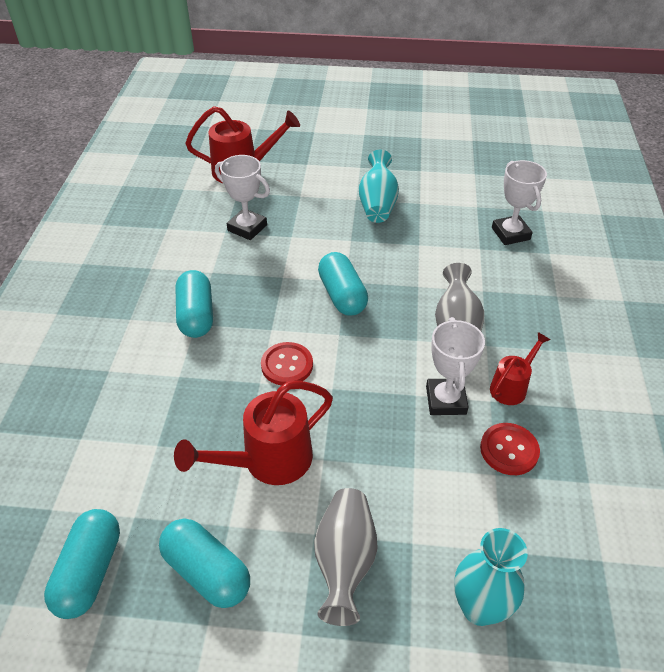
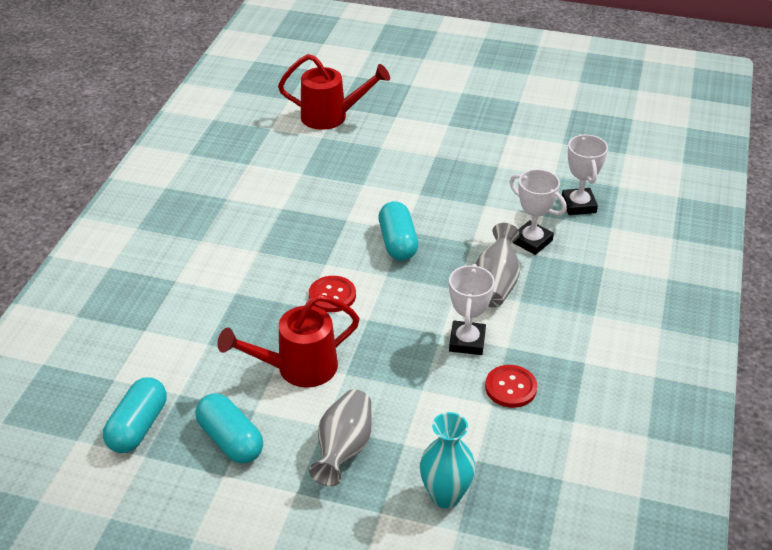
camera: 10 degrees right, 5 degrees down
turquoise capsule [175,270,213,338] -> none
white trophy [215,155,270,240] -> white trophy moved to [510,169,567,255]
turquoise vase [359,150,399,223] -> none
red watering can [490,332,550,405] -> none

